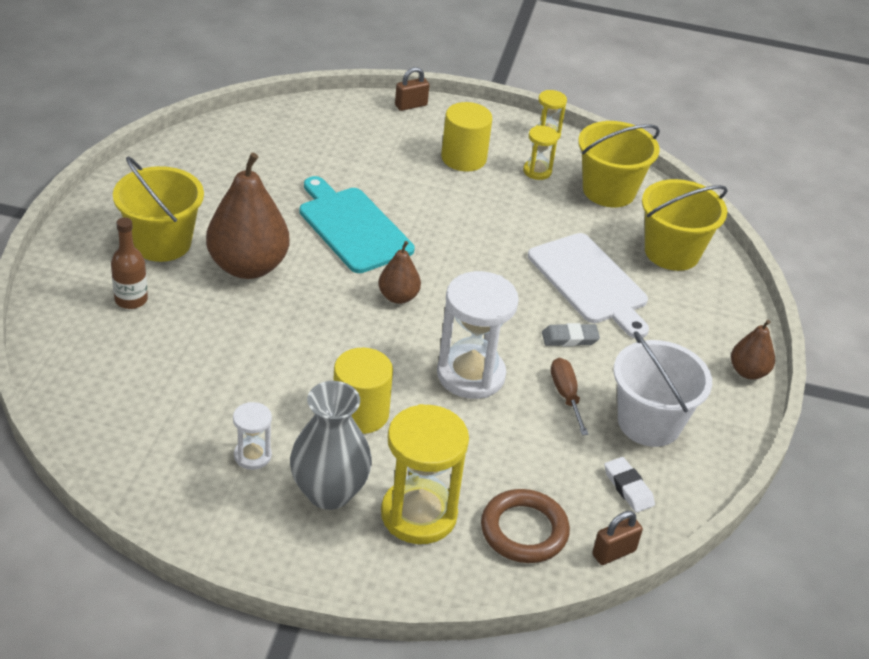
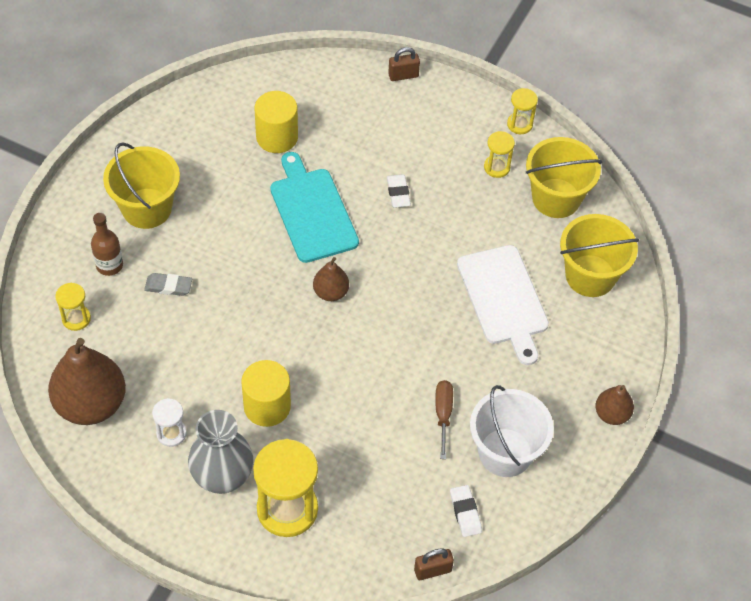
camera: 15 degrees right, 15 degrees up
brown pear [206,153,289,279] -> brown pear moved to [48,338,126,425]
white hourglass [437,271,519,399] -> none
yellow cylinder [441,102,492,171] -> yellow cylinder moved to [254,91,298,153]
brown ring [481,489,570,563] -> none
grey eraser [542,323,600,346] -> grey eraser moved to [144,273,192,296]
none -> yellow hourglass [55,283,91,331]
none -> white eraser [387,174,411,208]

